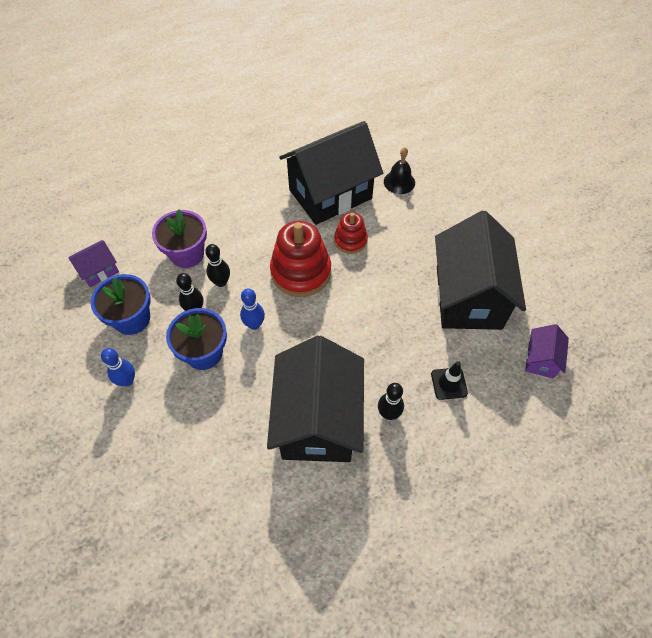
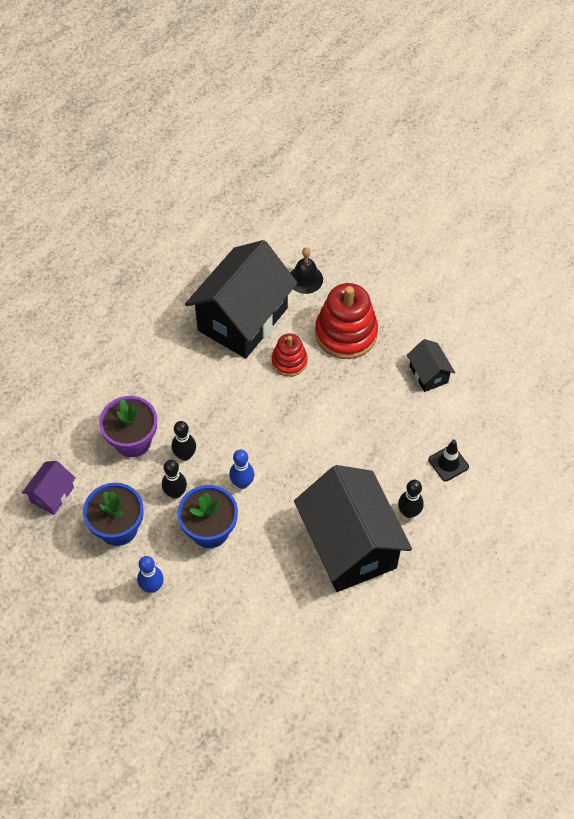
camera: 25 degrees left, 0 degrees up
red stacking toy [270,221,331,297] -> red stacking toy moved to [315,283,378,359]
black house [435,211,526,330] -> black house [407,339,455,392], size x0.44
purple house [525,324,569,379] -> none

